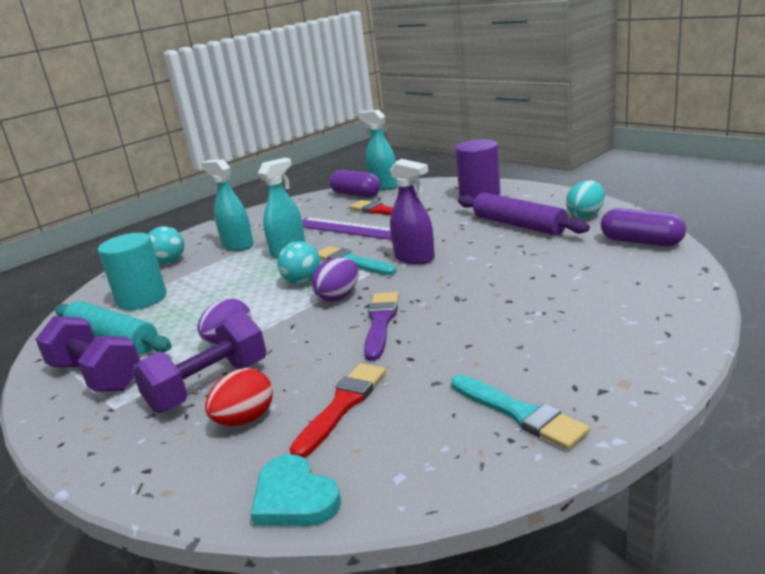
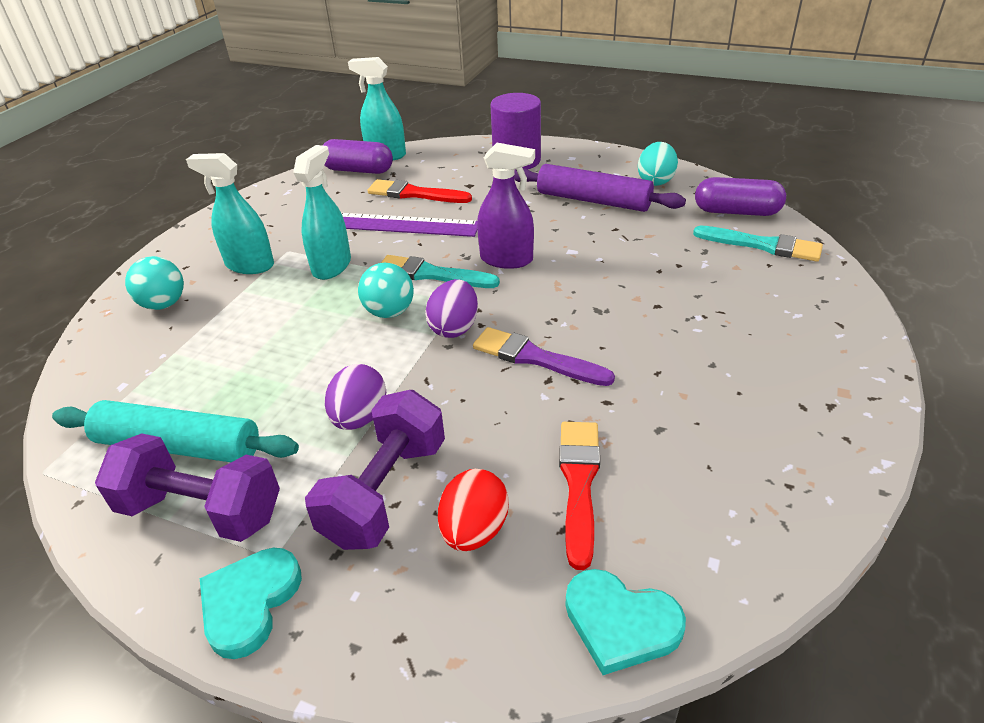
camera: 25 degrees left, 15 degrees up
turquoise cylinder [98,233,167,310] -> none
purple brush [364,292,399,361] -> purple brush turned 45 degrees counterclockwise [473,327,615,386]
turquoise brush [451,375,590,450] -> turquoise brush moved to [693,226,823,262]
none -> turquoise heart [200,548,302,659]

